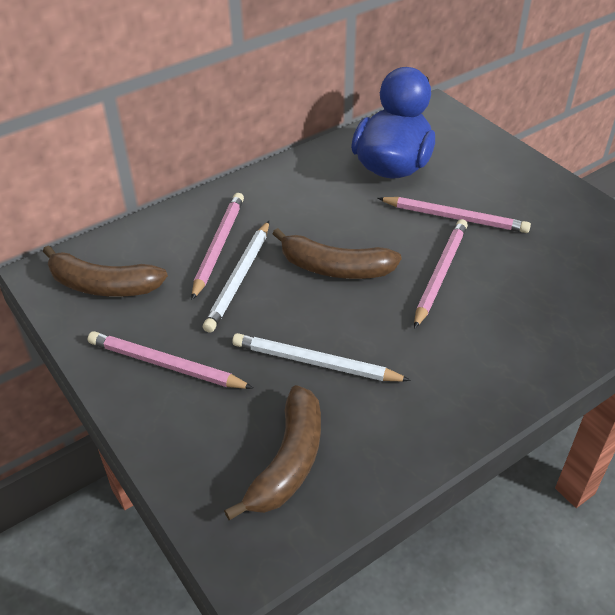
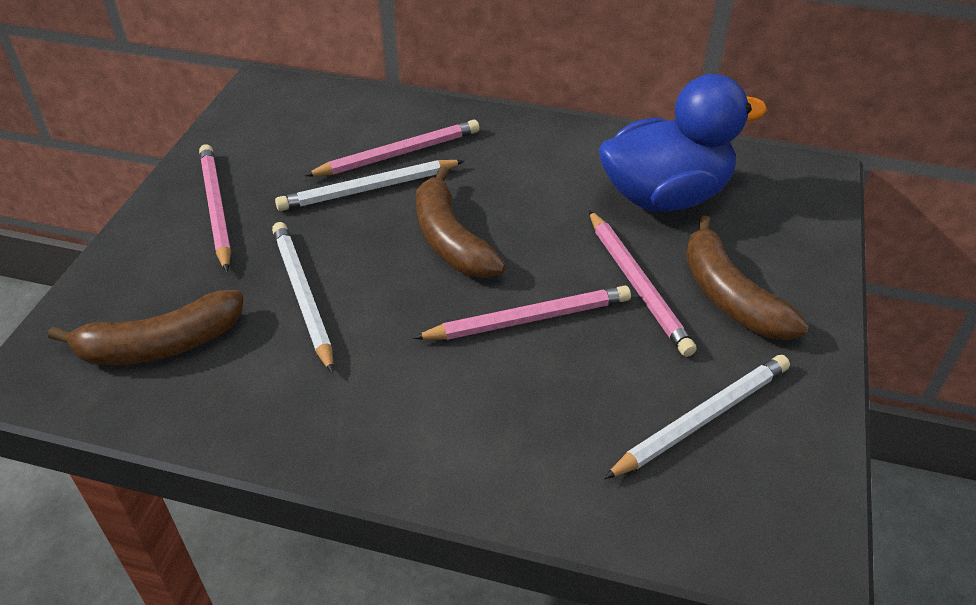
camera: 50 degrees right, 0 degrees up
brown banana [43,245,168,297] -> brown banana moved to [686,215,809,340]
none -> white pencil [604,355,790,479]

